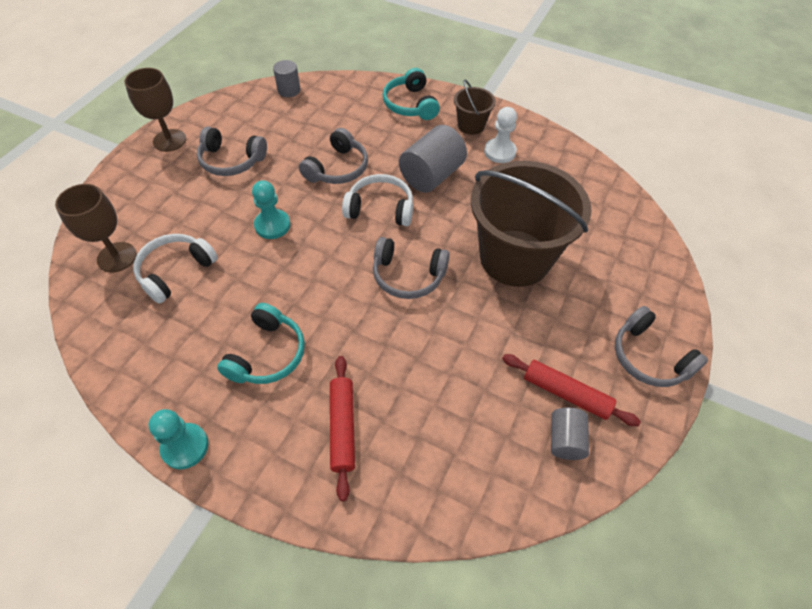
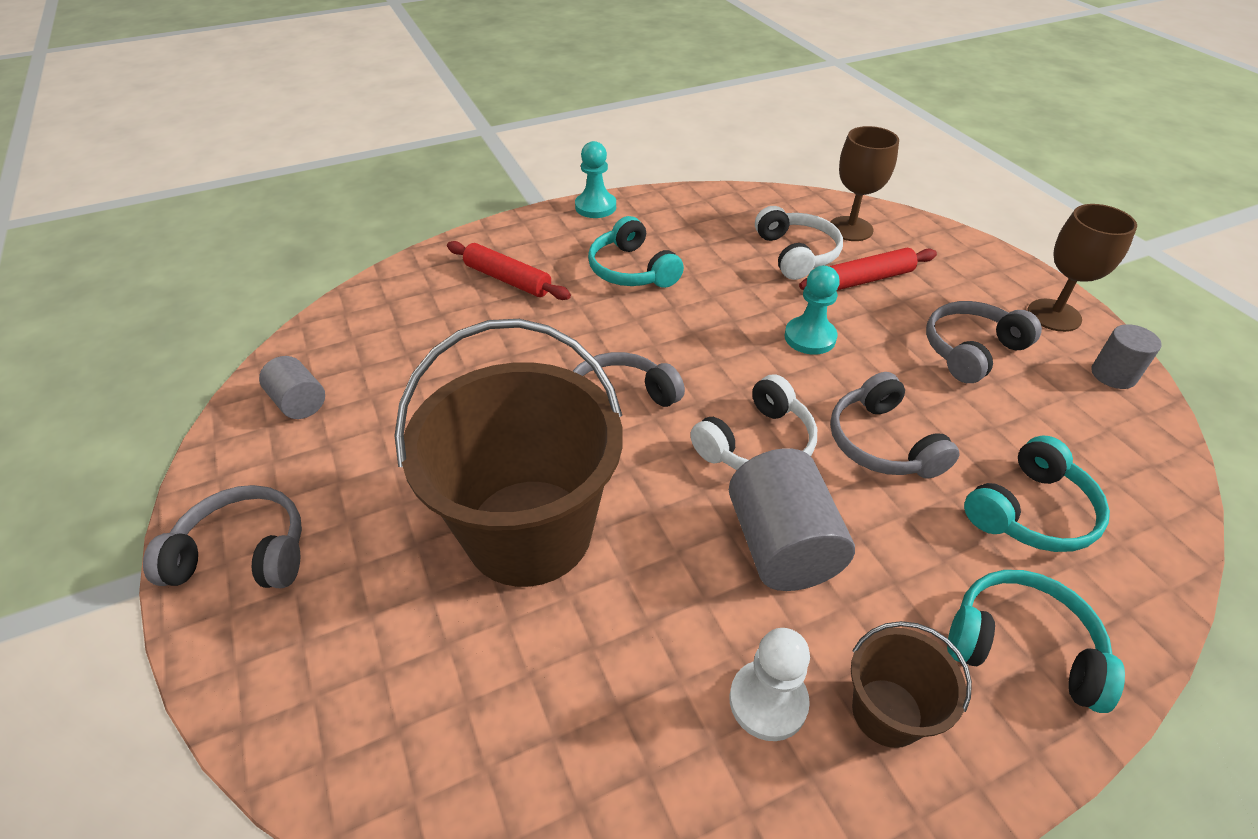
camera: 130 degrees right, 10 degrees down
grey cylinder [273,60,301,97] -> grey cylinder moved to [1091,324,1162,389]
red rolling pin [502,354,641,426] -> red rolling pin moved to [799,247,937,290]
none -> turquoise headphones [964,436,1110,552]

